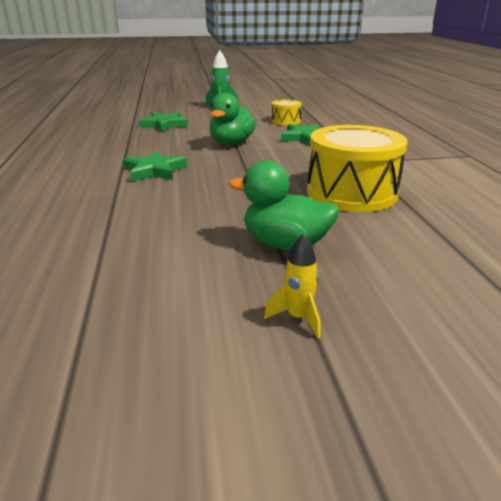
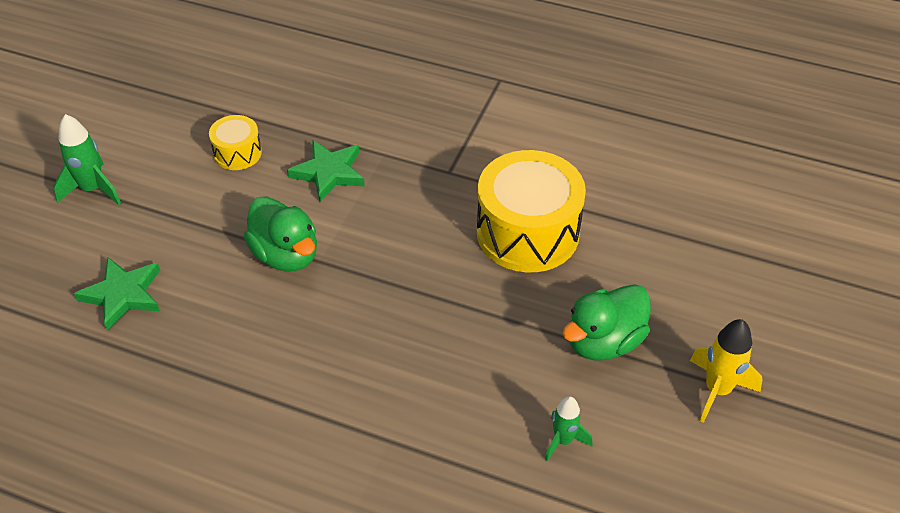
camera: 60 degrees left, 20 degrees up
green star [123,151,187,181] -> none
yellow rocket [264,234,321,338] -> yellow rocket [690,319,763,423], size x1.52
none -> green rocket [545,396,593,461]

